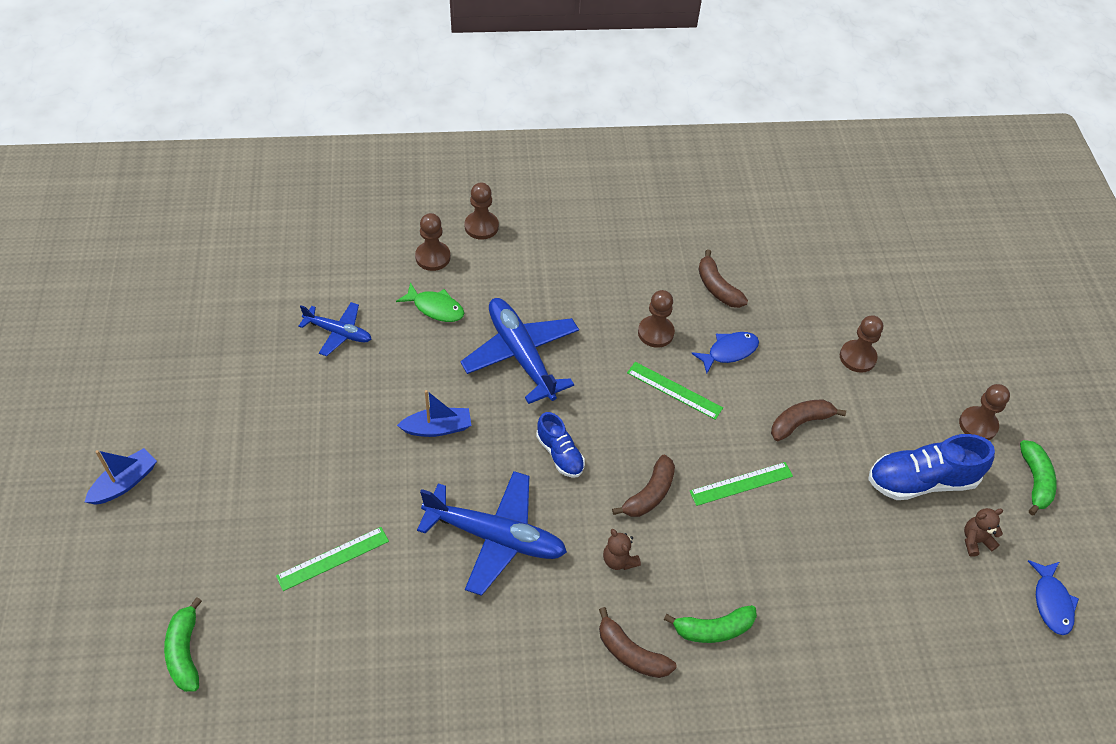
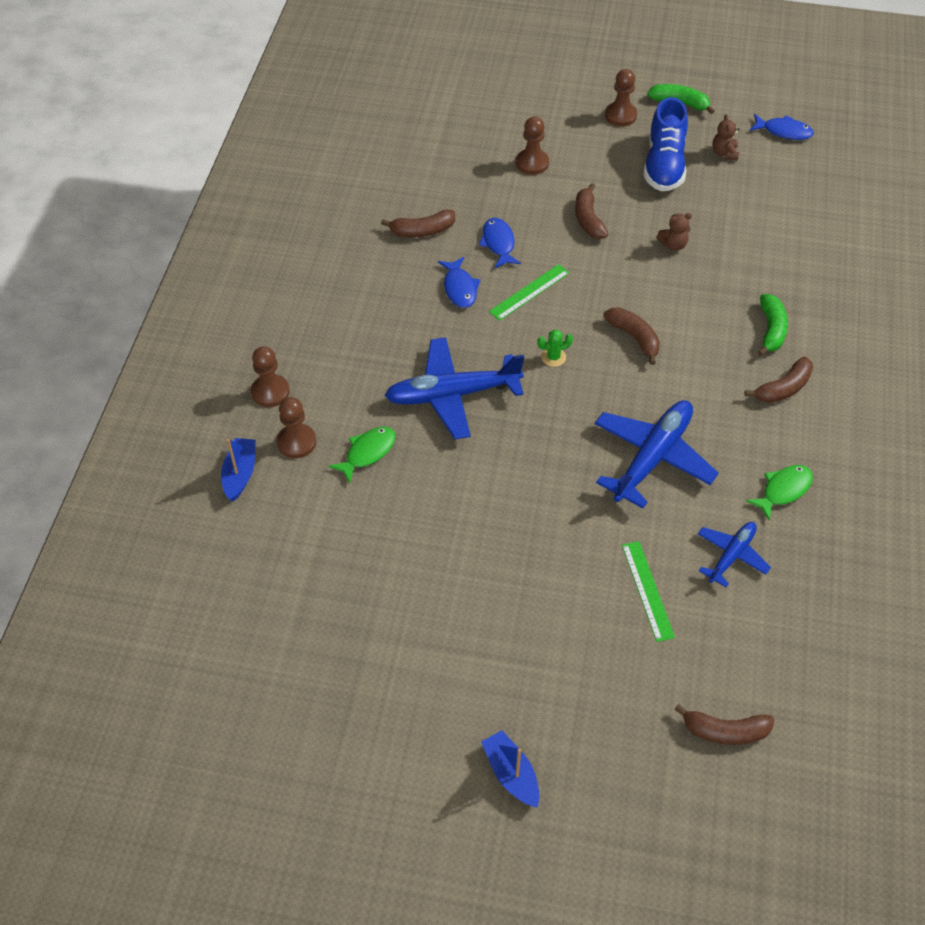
camera: 70 degrees left, 0 degrees up
green banana [164,597,202,692] -> brown banana [674,704,775,745]
blue plane [298,302,371,356] -> blue plane moved to [698,522,771,587]
blue boat [397,390,471,437] -> blue boat moved to [221,438,256,501]
blue shoe [536,412,585,478] -> none
brown teddy bear [603,529,641,570] -> brown teddy bear moved to [656,213,692,251]
brown pawn [638,290,675,348] -> blue fish [438,257,481,308]
green ruler [690,462,793,506] -> none
none -> green cactus [537,330,573,367]
none -> green fish [746,465,813,520]

